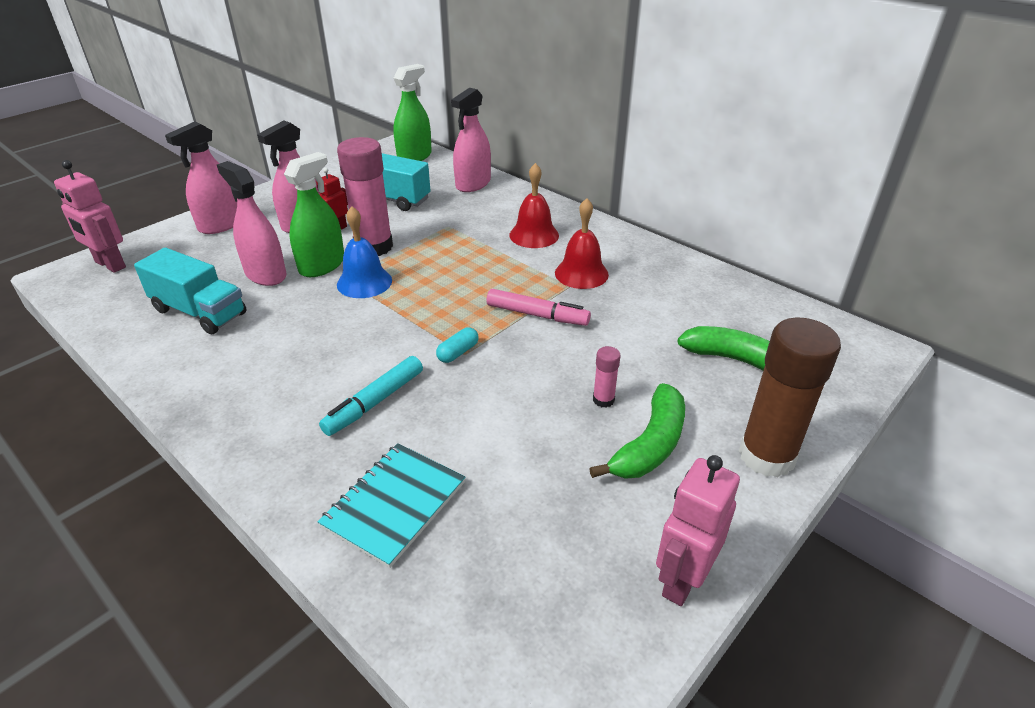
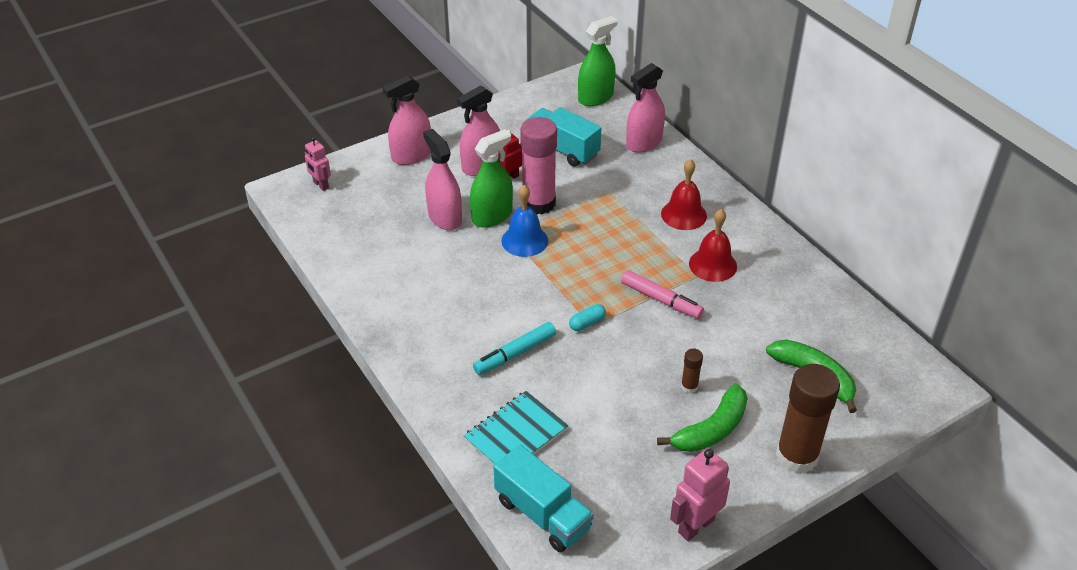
camera: 15 degrees right, 5 degrees up
pink robot [54,160,126,273] -> pink robot [304,137,331,191], size x0.64
turquoise truck [134,247,246,335] -> turquoise truck moved to [493,445,594,552]
pink glue stick [593,346,621,408] -> brown glue stick [681,348,703,393]

